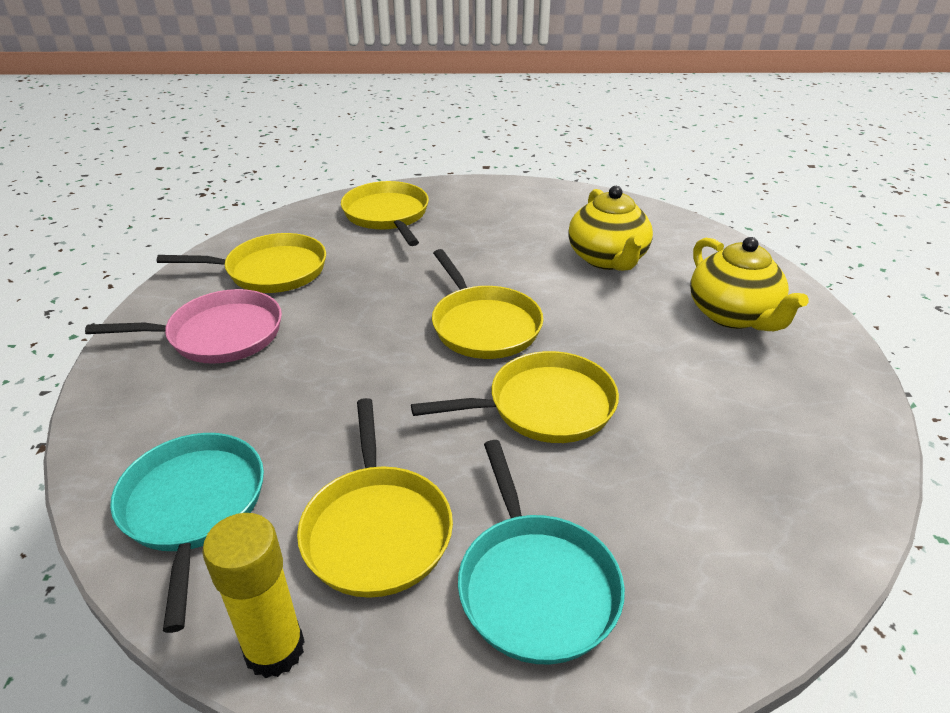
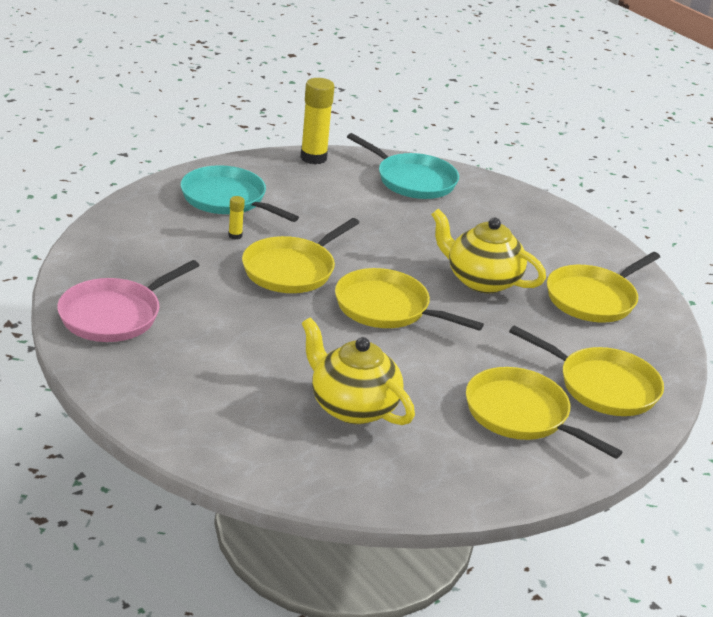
camera: 140 degrees right, 5 degrees down
pink pan [85,289,282,364] -> pink pan moved to [57,260,200,342]
yellow pan [297,398,453,598] -> yellow pan moved to [466,367,622,459]
yellow teapot [690,237,809,331] -> yellow teapot moved to [431,209,546,293]
none -> yellow glue stick [228,196,245,240]

